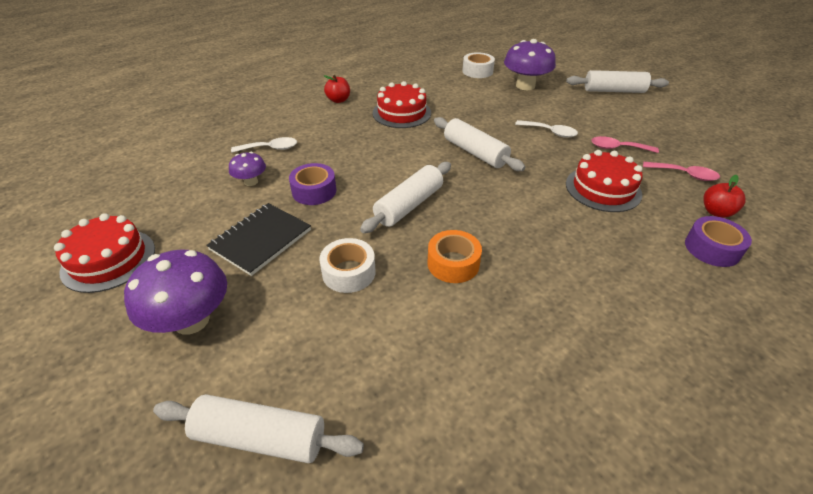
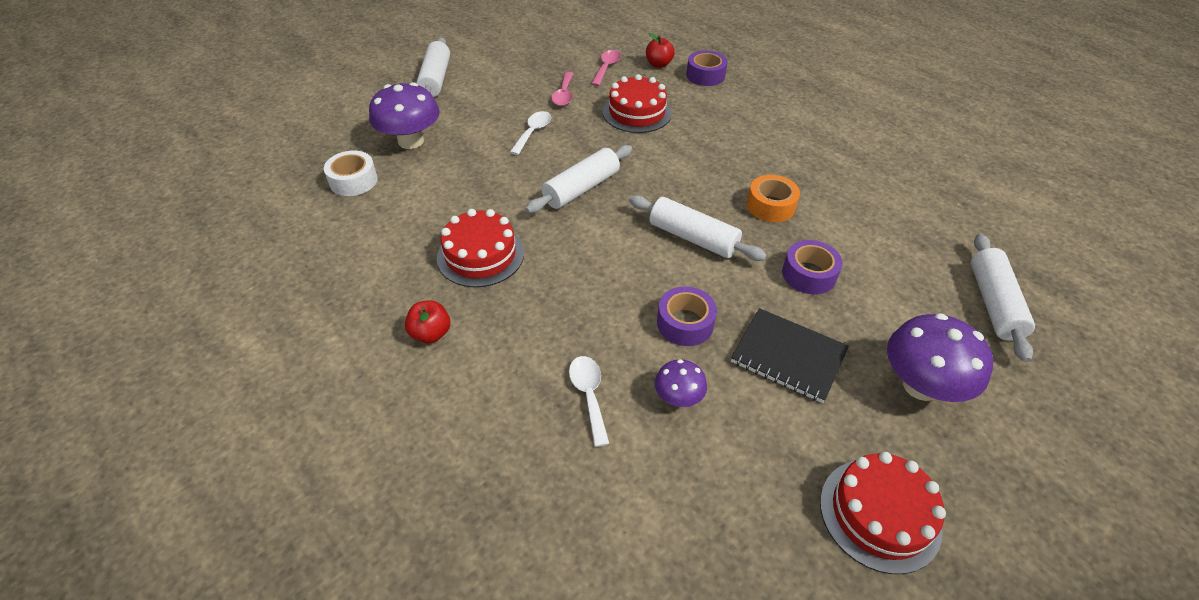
camera: 95 degrees left, 5 degrees up
white tape [319,238,376,293] -> purple tape [782,240,843,295]

